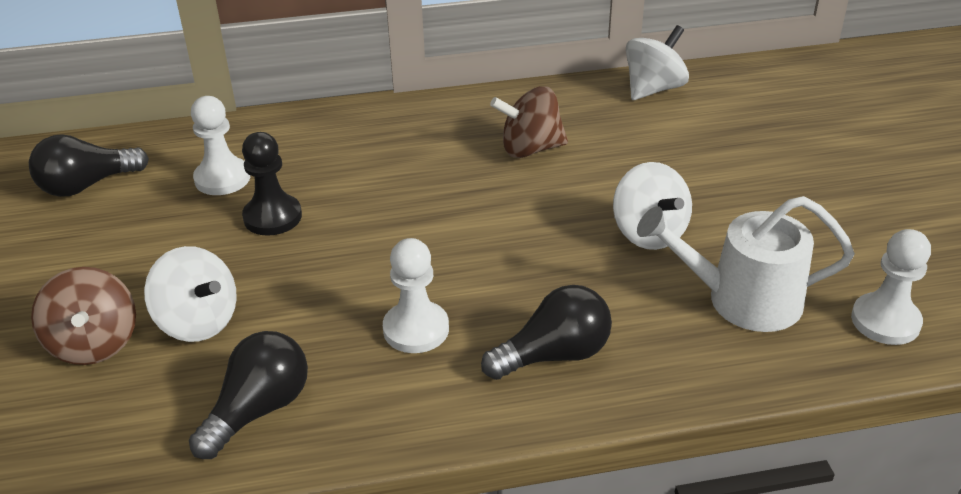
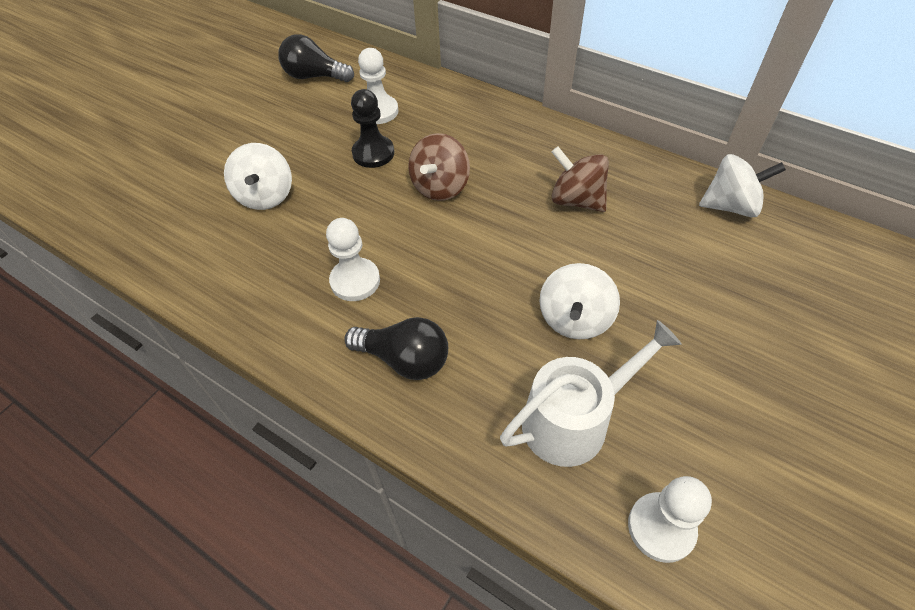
camera: 45 degrees right, 15 degrees up
brown spinning top [31,267,136,365] -> brown spinning top moved to [408,133,470,201]
black light bulb [189,331,308,459] -> none
white watering can [637,196,855,332] -> white watering can turned 105 degrees clockwise [500,320,682,467]

